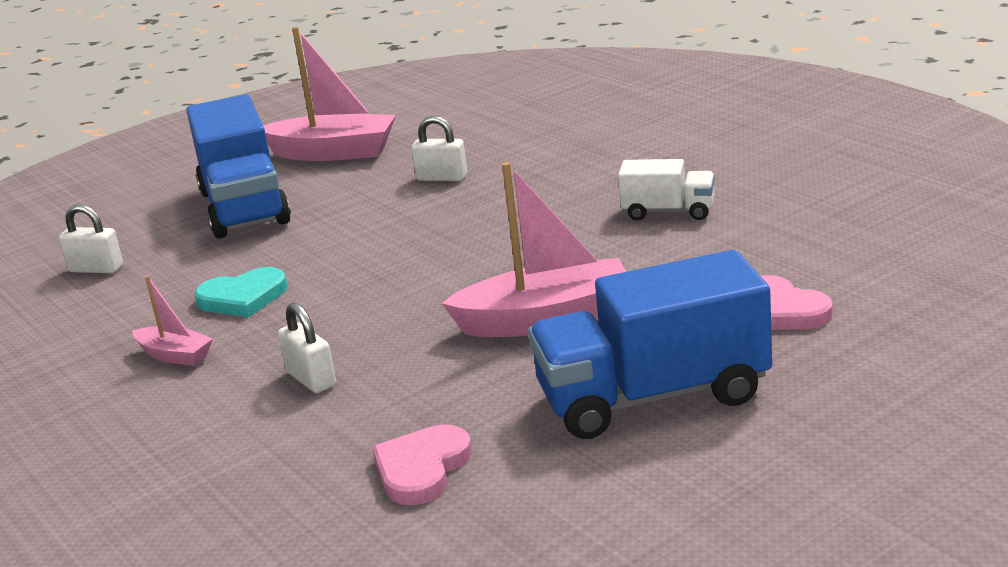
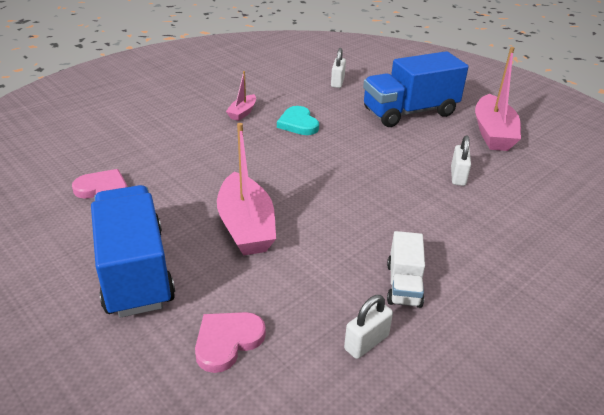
camera: 80 degrees right, 10 degrees up
white padlock [278,302,336,393] -> white padlock moved to [344,295,393,359]

